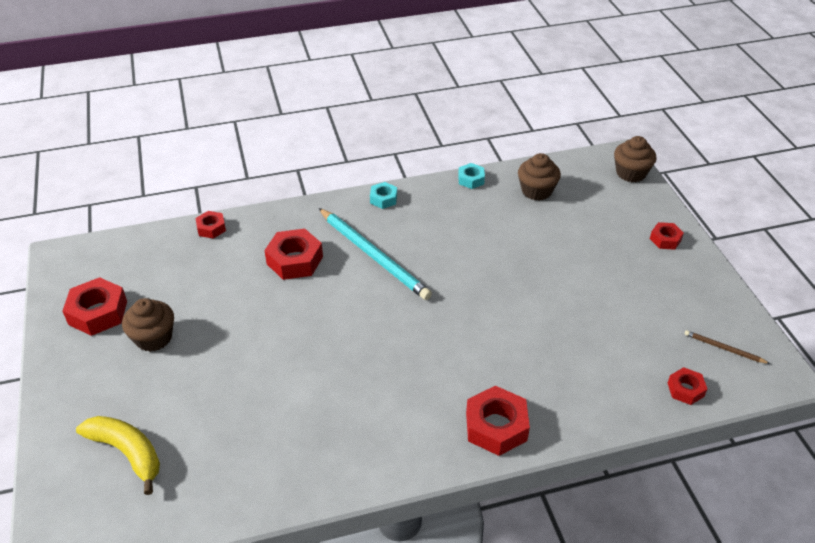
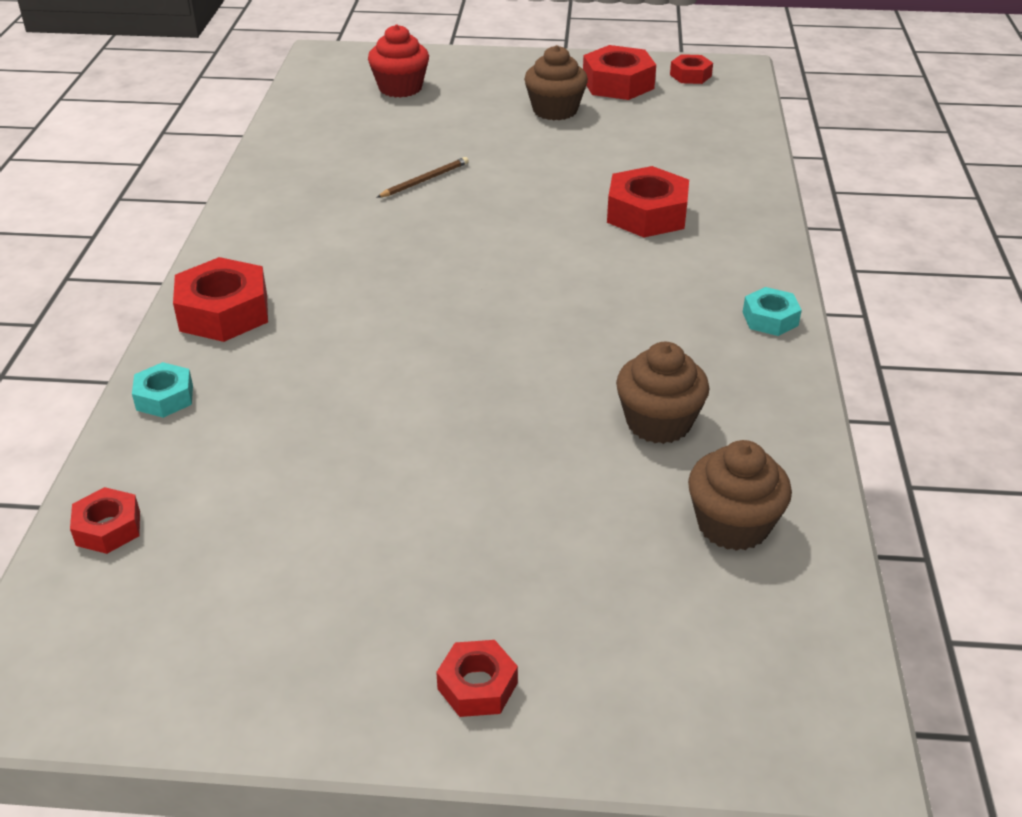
camera: 110 degrees right, 5 degrees down
yellow banana [76,416,160,495] -> red cupcake [368,24,429,98]
red nut [195,211,226,239] -> red nut moved to [670,54,713,84]
turquoise pencil [319,208,432,300] -> none
turquoise nut [458,163,485,189] -> turquoise nut moved to [132,362,193,418]
brown cupcake [614,136,657,182] -> brown cupcake moved to [616,342,710,444]
brown pencil [684,330,770,364] -> brown pencil moved to [376,157,469,198]

